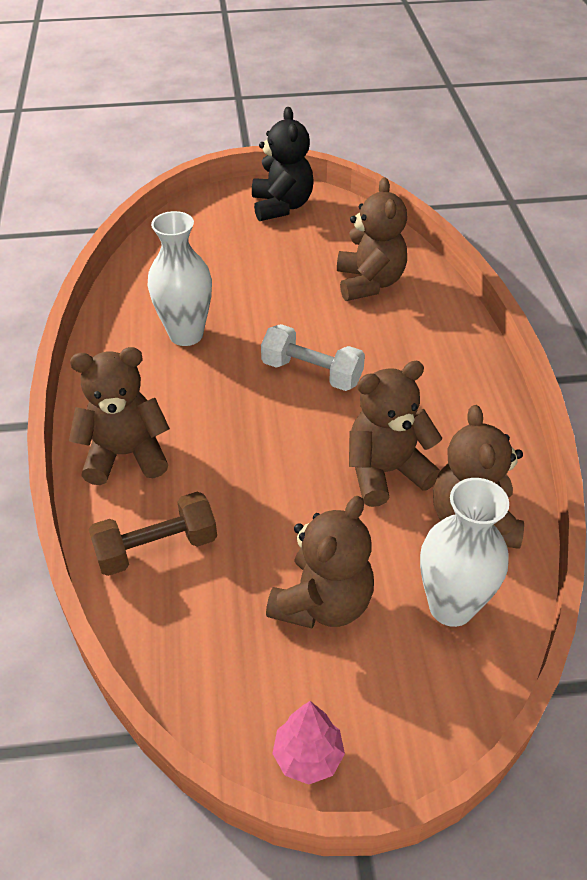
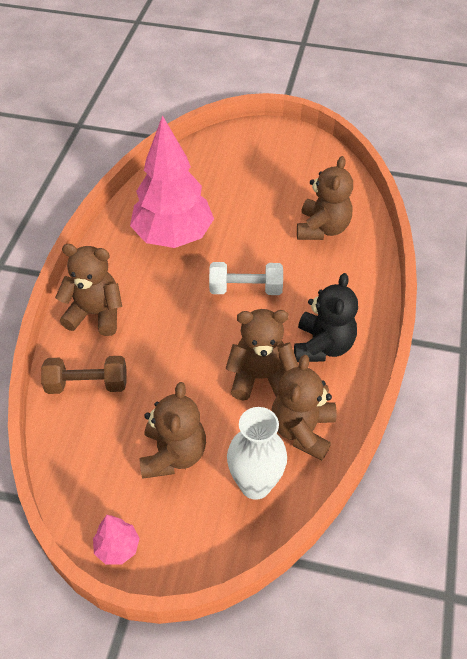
camera: 20 degrees right, 5 degrees up
white vase [148,211,212,346] -> pink tree [130,115,214,248]
black teddy bear [252,107,313,221] -> black teddy bear moved to [294,273,358,362]
white dumbbell [261,324,365,391] -> white dumbbell turned 45 degrees counterclockwise [209,262,283,295]
brown teddy bear [266,496,374,629] -> brown teddy bear turned 45 degrees counterclockwise [139,382,206,479]

